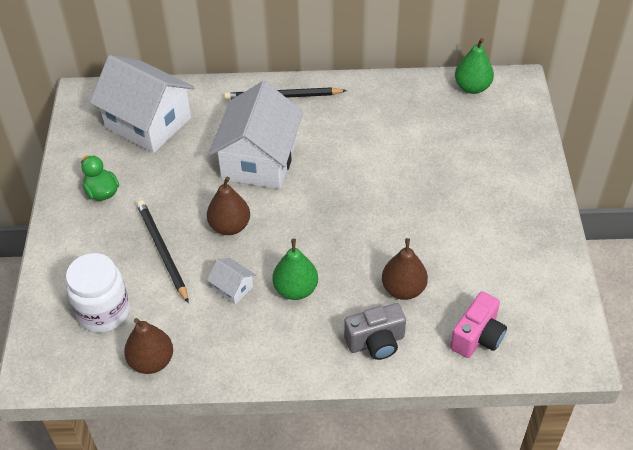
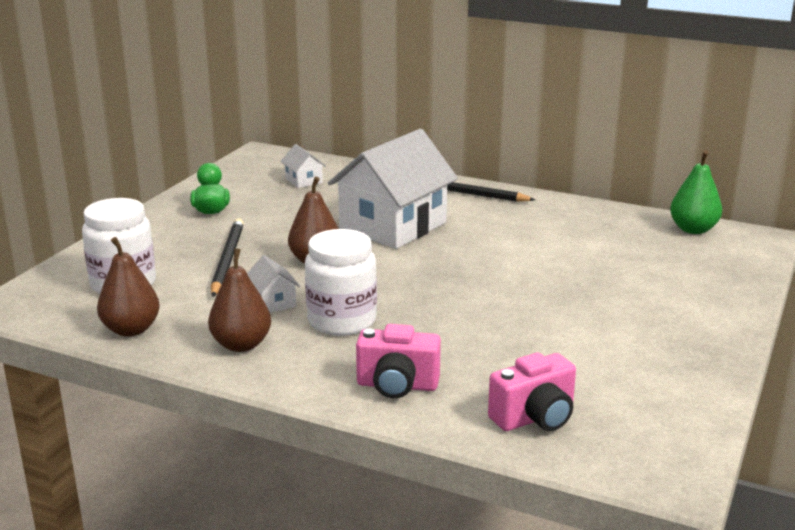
camera: 25 degrees right, 25 degrees down
white house [90,55,195,153] -> white house [280,144,326,188], size x0.41
green pear [272,239,318,300] -> white jar [305,229,377,336]
grey camera [344,303,406,360] -> pink camera [356,324,441,398]
brown pear [382,238,428,300] -> brown pear moved to [208,248,271,352]

